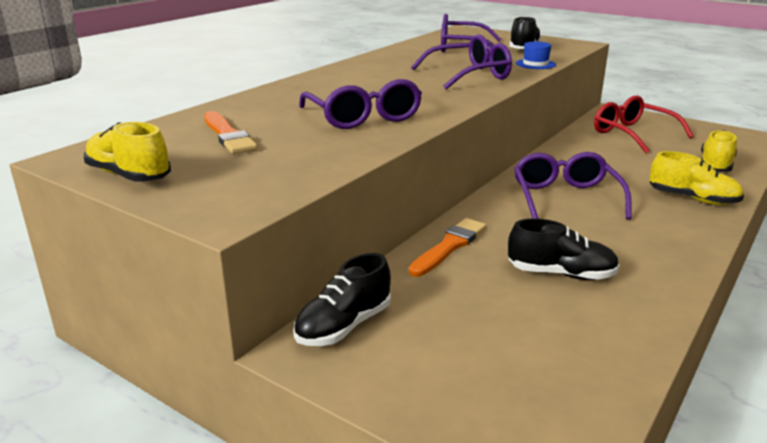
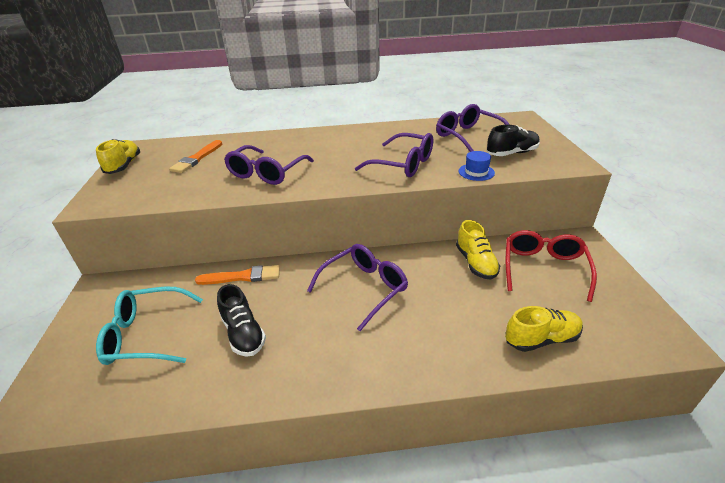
camera: 50 degrees right, 10 degrees up
black shoe [293,253,391,346] -> none
yellow shoe [650,151,744,205] -> yellow shoe moved to [456,220,500,280]
none -> turquoise glasses [96,287,203,365]

